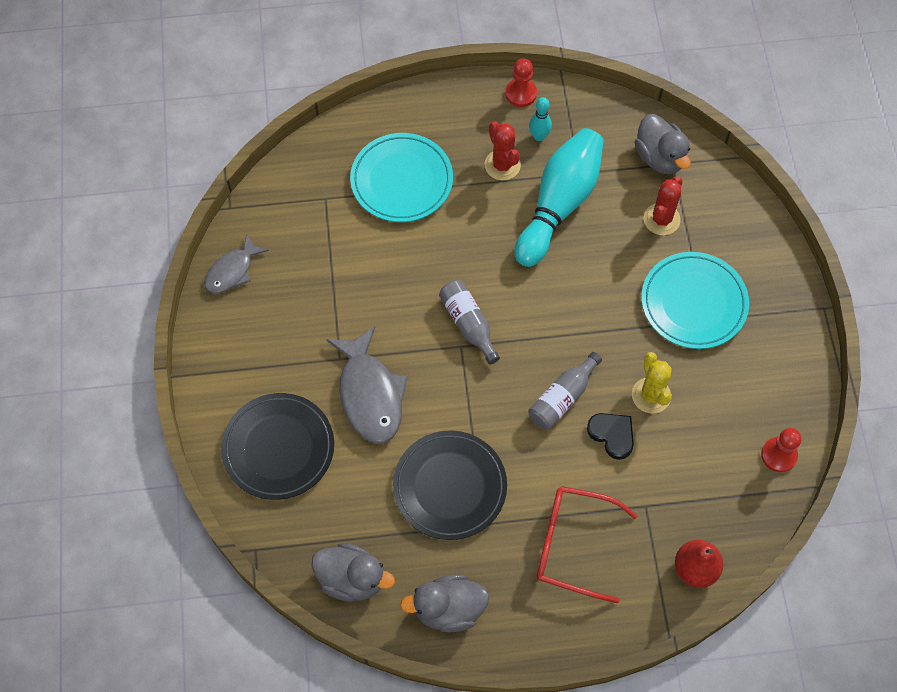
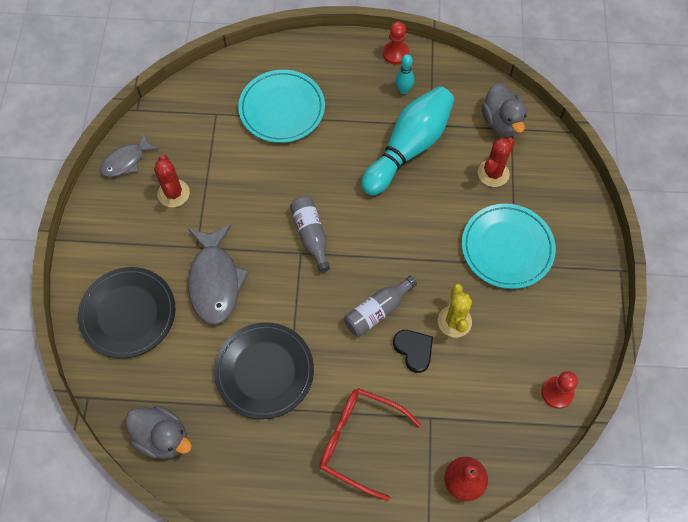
camera: 10 degrees right, 0 degrees up
grey duck [400,574,489,633] -> none
red cactus [484,121,521,180] -> red cactus moved to [154,155,190,207]

